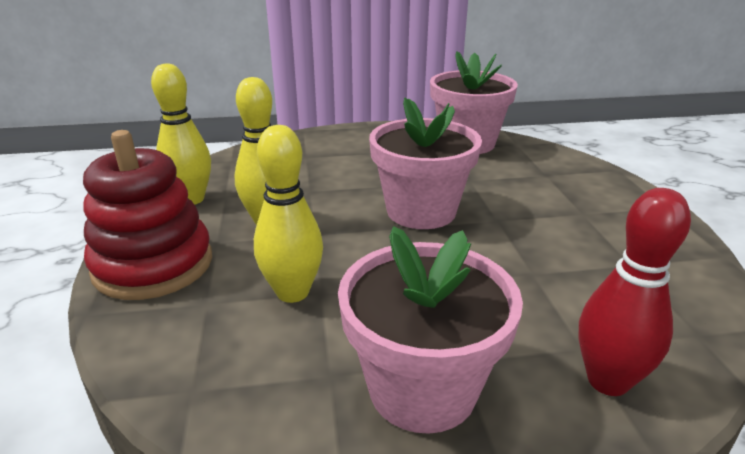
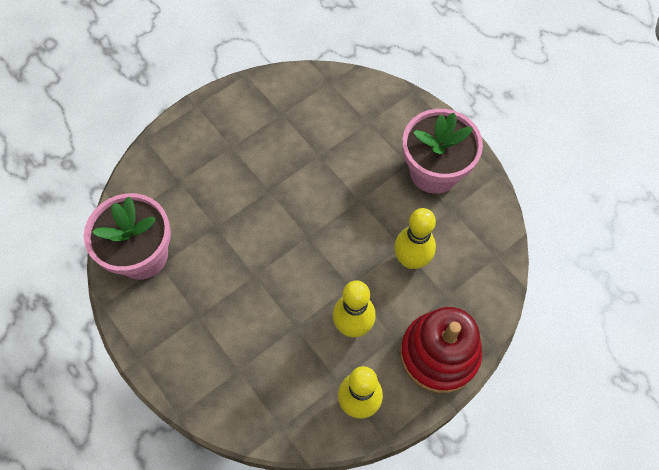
camera: 120 degrees left, 35 degrees up
pink flower pot [369,97,482,229] -> none
red bowling pin [579,188,691,396] -> none

